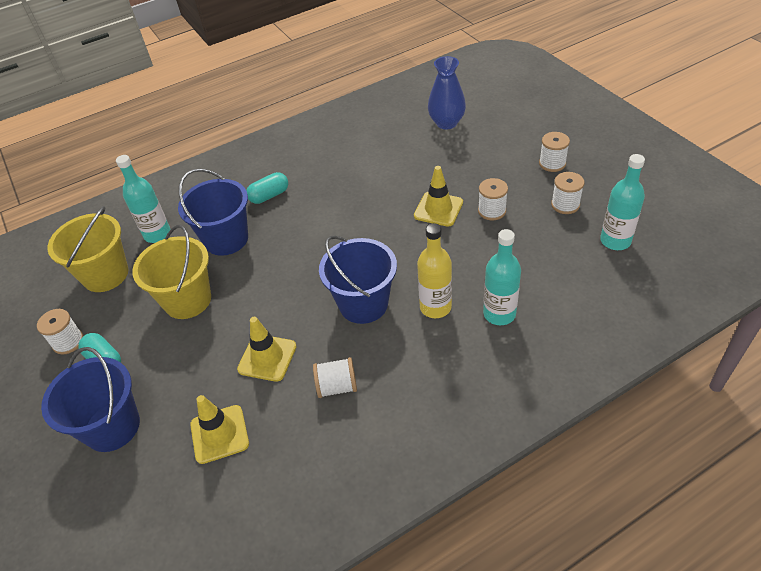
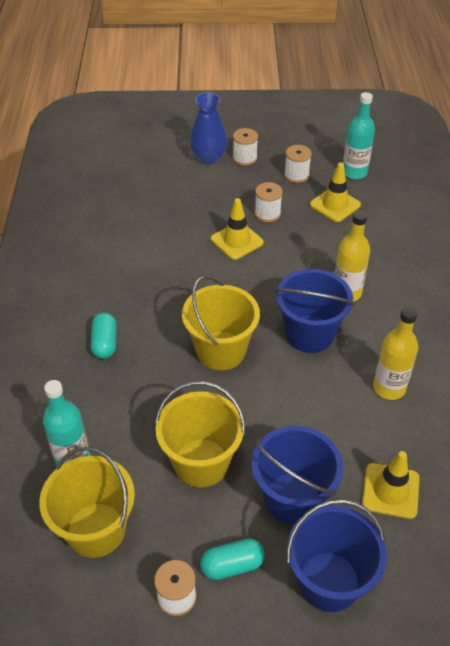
camera: 65 degrees left, 0 degrees up
blue bucket [178,169,248,256] -> blue bucket moved to [252,426,343,525]
yellow traffic cone [237,317,297,382] -> yellow traffic cone moved to [310,162,361,222]
white spool [313,357,357,398] -> yellow bottle [373,307,418,400]
blue vase [428,56,466,129] -> blue vase moved to [189,92,228,165]
turquoise bottle [483,229,521,325] -> none
none -> yellow bucket [182,276,260,370]

